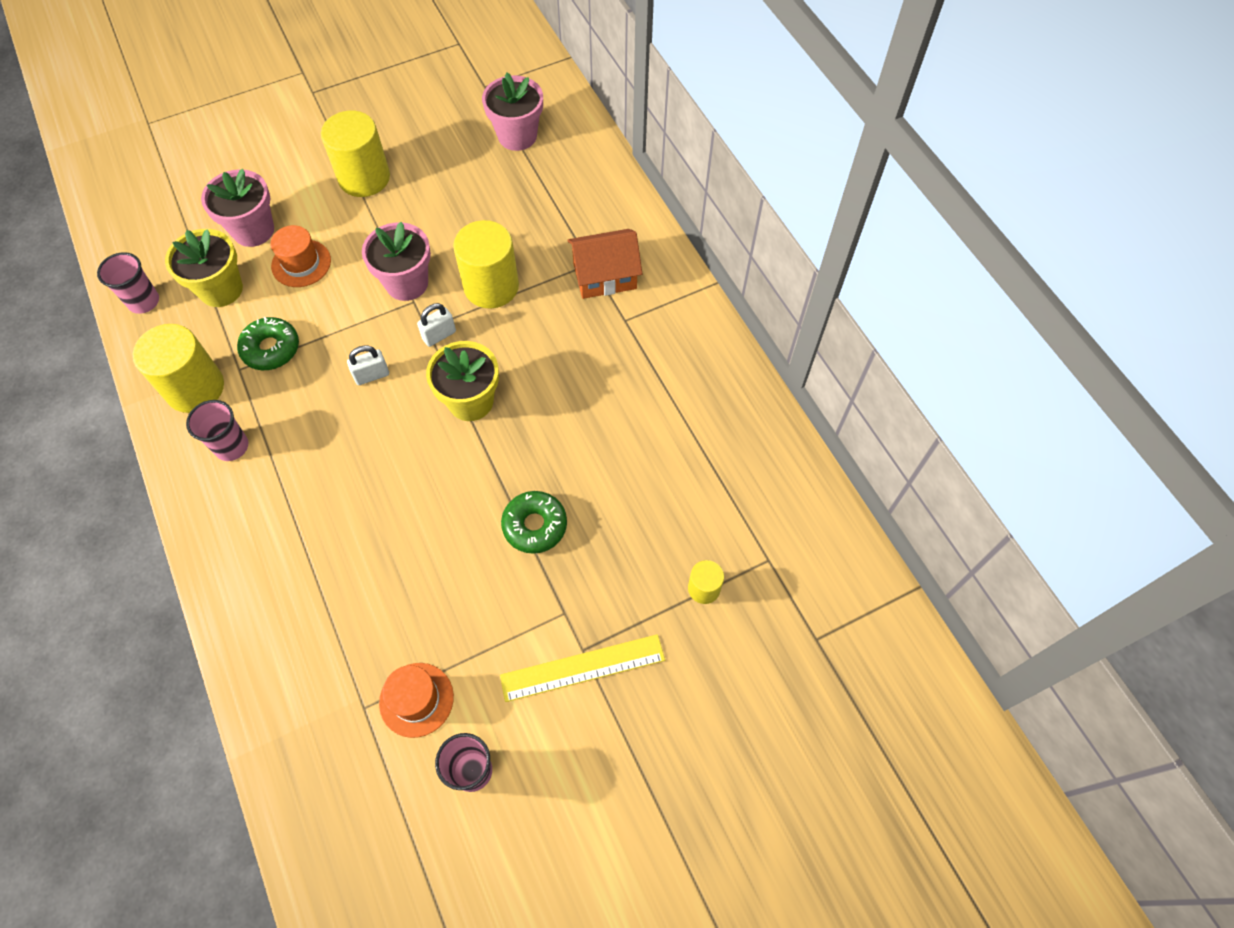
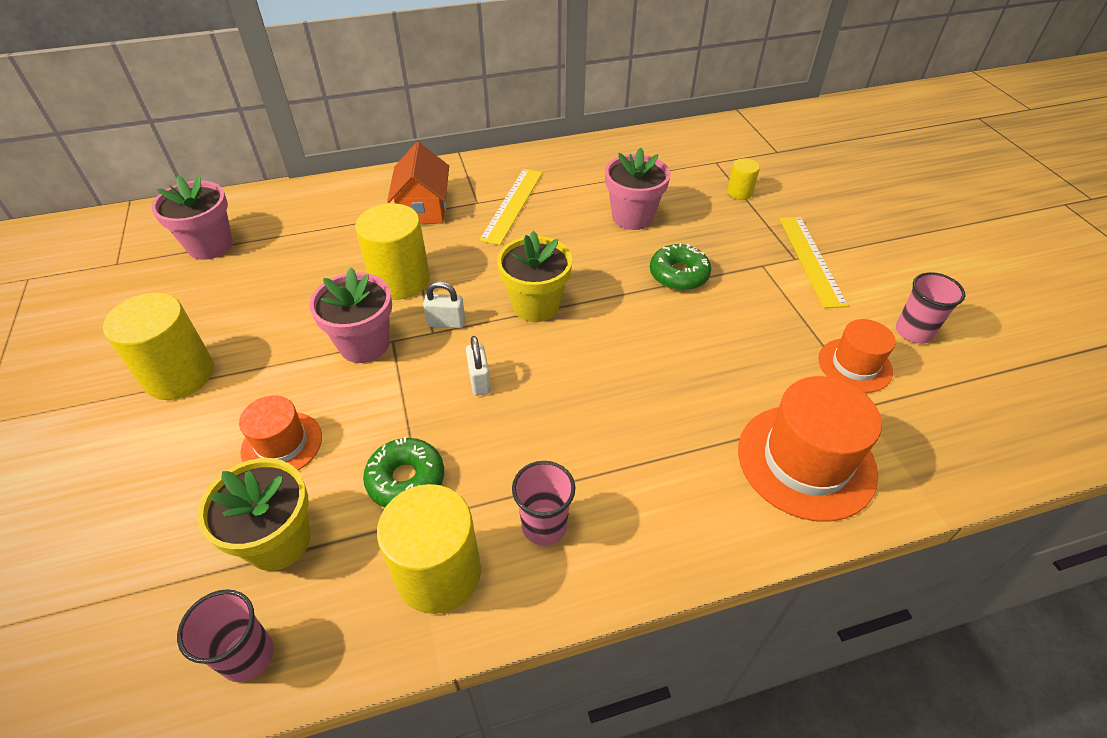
camera: 80 degrees left, 15 degrees down
pink flower pot [201,169,274,247] -> pink flower pot moved to [605,148,670,230]
white padlock [417,303,456,347] -> white padlock turned 60 degrees counterclockwise [423,281,465,328]
none -> yellow ruler [479,169,542,245]
none -> orange hat [738,376,882,522]

